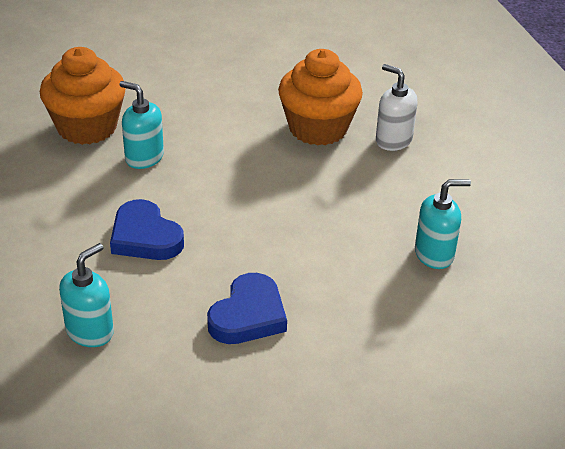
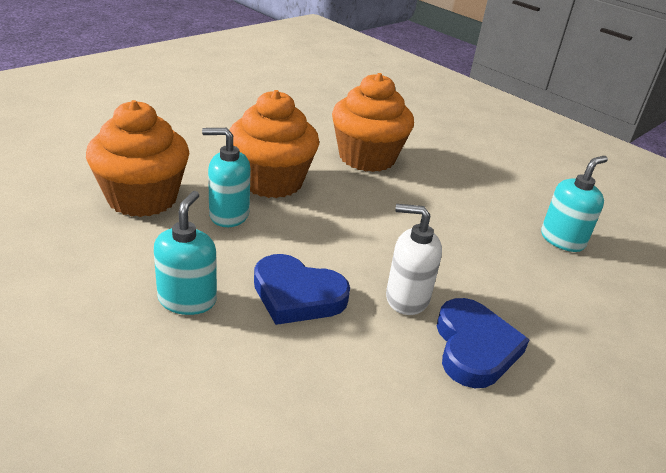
camera: 30 degrees left, 5 degrees down
turquoise soap dispenser [59,243,114,347] -> turquoise soap dispenser moved to [154,191,217,315]
white soap dispenser [376,64,418,151] -> white soap dispenser moved to [386,204,442,315]
none -> orange cupcake [229,90,319,198]

